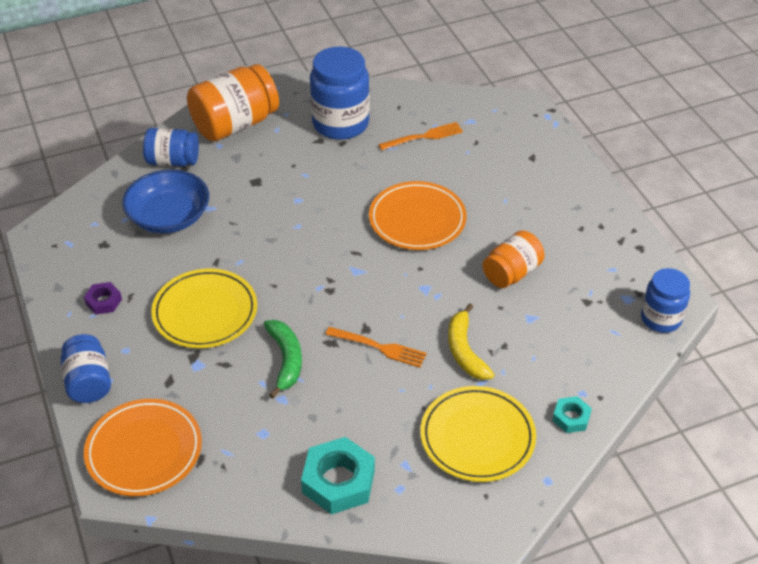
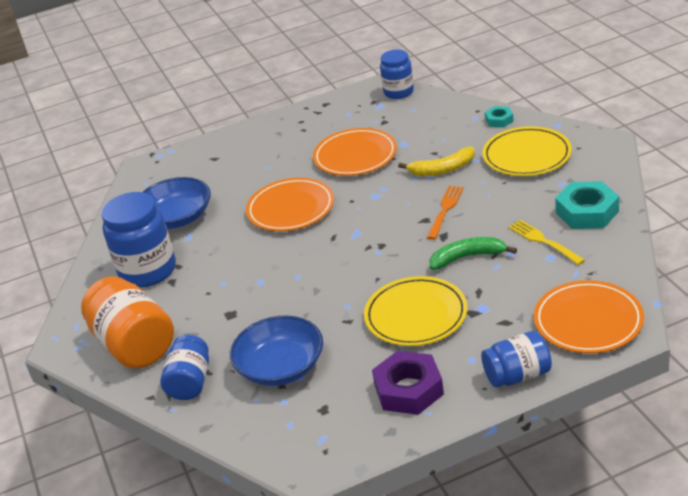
camera: 85 degrees left, 10 degrees down
purple nut [84,282,122,315] -> purple nut [372,351,444,415], size x1.88
orange fork [378,122,463,150] -> blue bowl [143,177,211,229]
orange jar [482,230,545,288] -> orange plate [313,128,397,176]
none -> yellow fork [508,220,585,265]

